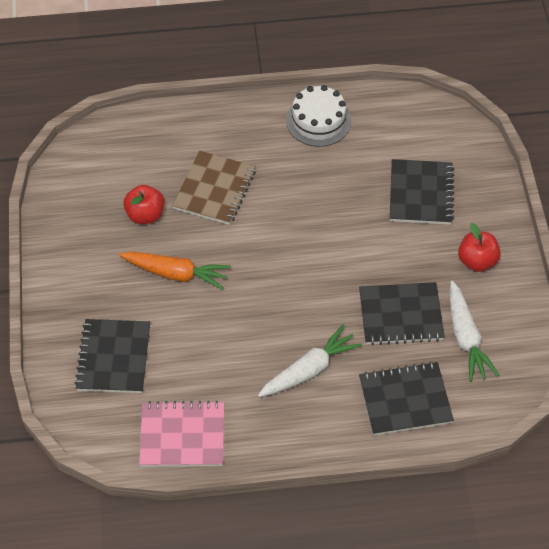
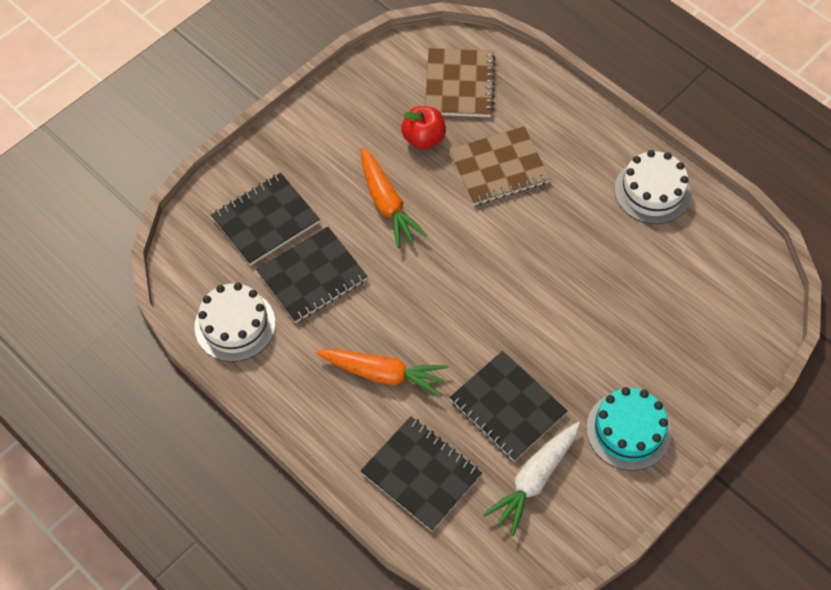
camera: 50 degrees right, 5 degrees up
pink notebook [139,401,224,467] -> white cake [195,283,276,362]
white carrot [258,324,362,397] -> orange carrot [316,349,448,397]
black notebook [390,159,454,225] -> black notebook moved to [256,227,368,323]
red apple [458,223,501,272] -> turquoise cake [586,387,671,471]
none -> brown notebook [425,48,495,117]

